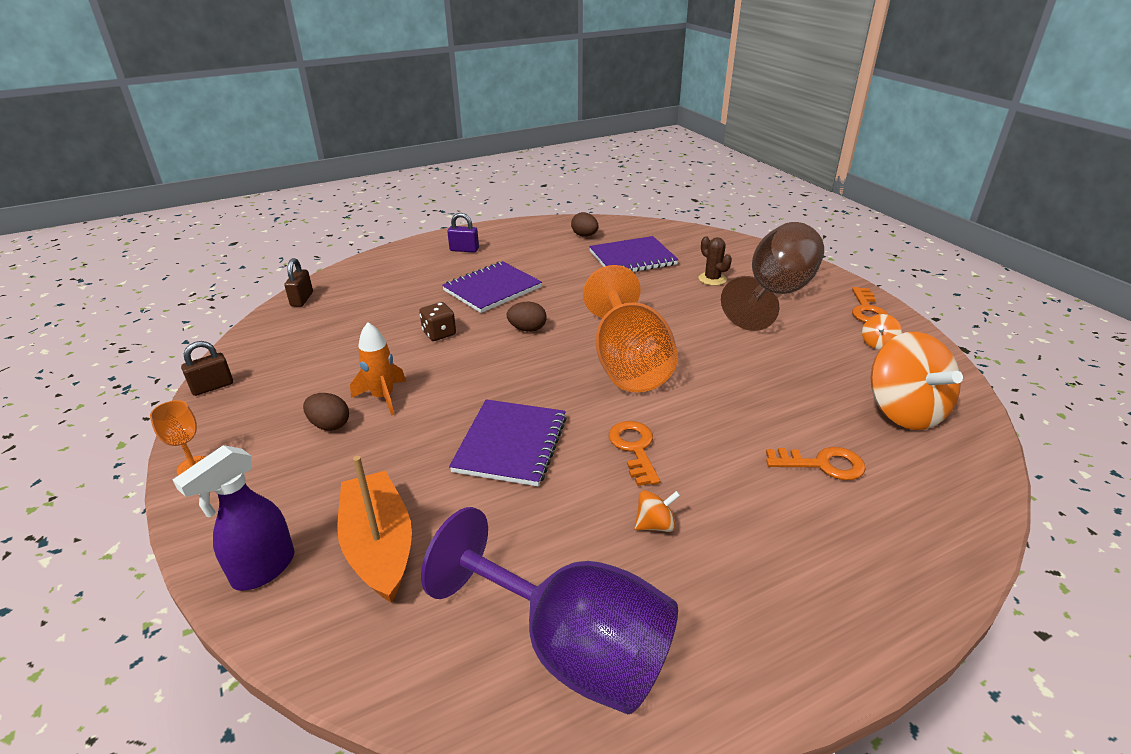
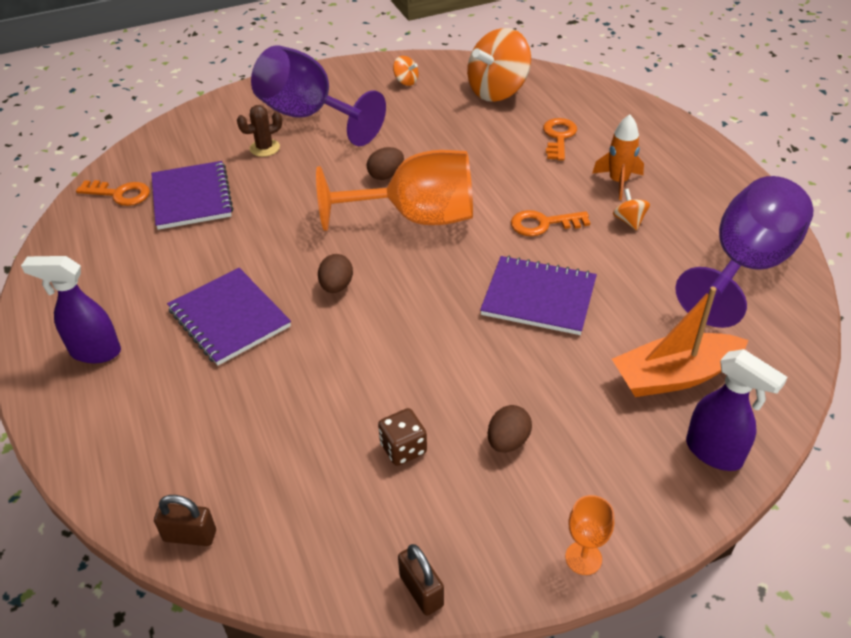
camera: 85 degrees left, 10 degrees up
orange rocket [350,322,406,415] -> orange rocket moved to [592,115,644,200]
brown dice [419,302,456,341] -> brown dice moved to [378,408,427,466]
purple padlock [447,213,479,253] -> purple spray bottle [21,256,121,363]
brown egg [571,212,598,237] -> brown egg moved to [367,147,404,180]
brown goblet [721,222,824,331] -> purple goblet [251,45,386,146]
orange key [852,287,889,322] -> orange key moved to [76,180,150,206]
orange spinning top [871,332,963,430] -> orange spinning top turned 150 degrees clockwise [467,28,531,102]

